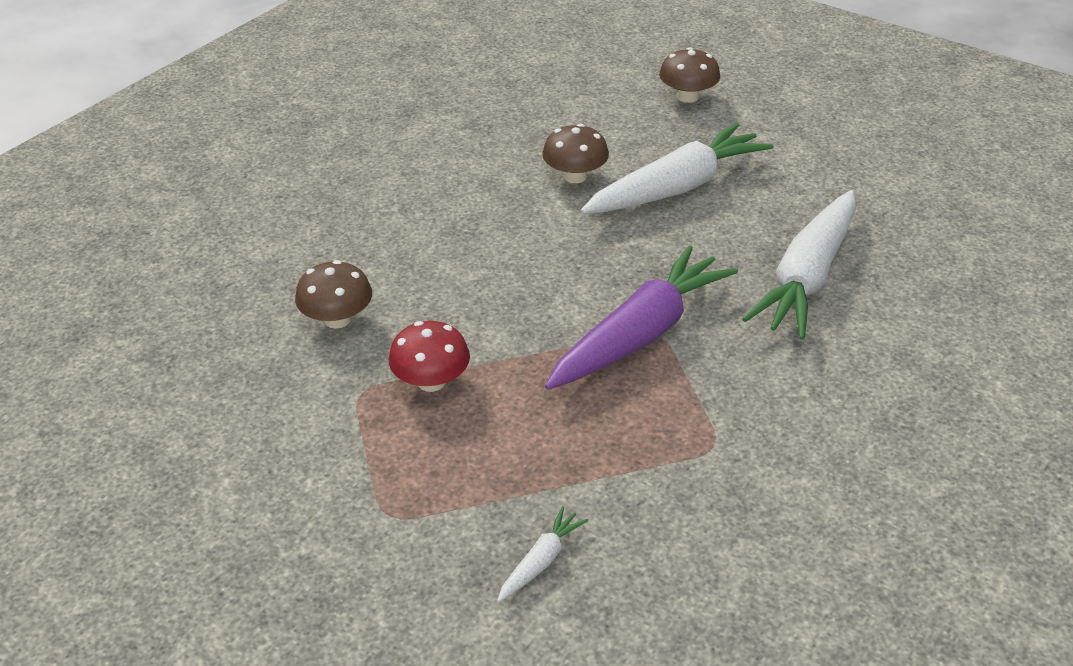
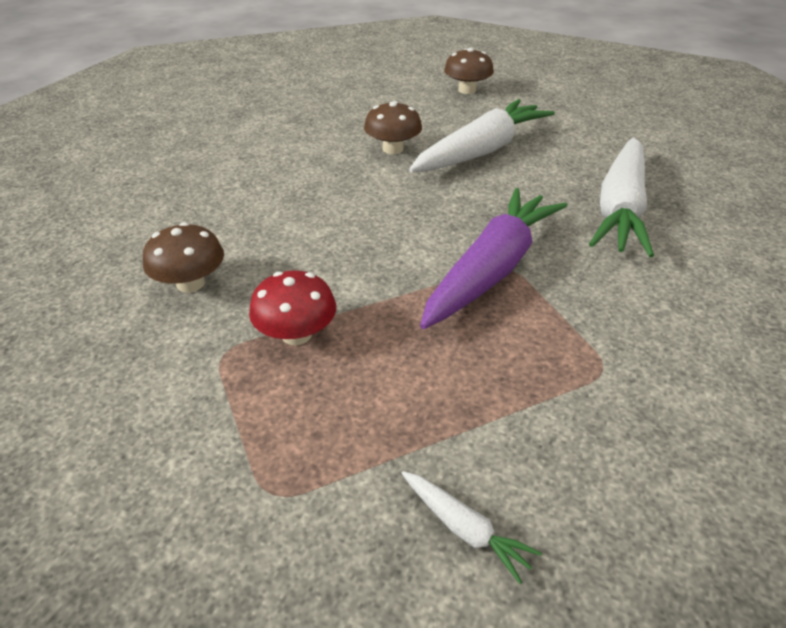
camera: 10 degrees left, 0 degrees up
white carrot [497,506,588,602] -> white carrot turned 105 degrees clockwise [401,471,542,584]

